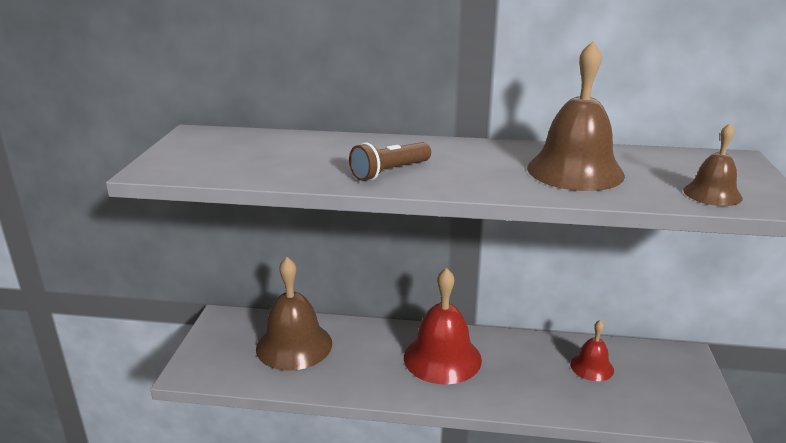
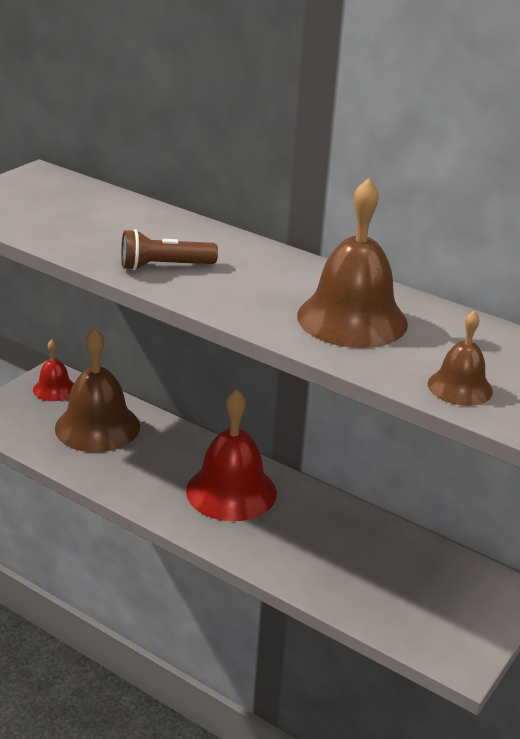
camera: 25 degrees right, 5 degrees up
red bell [570,320,614,381] -> red bell moved to [33,339,74,401]

